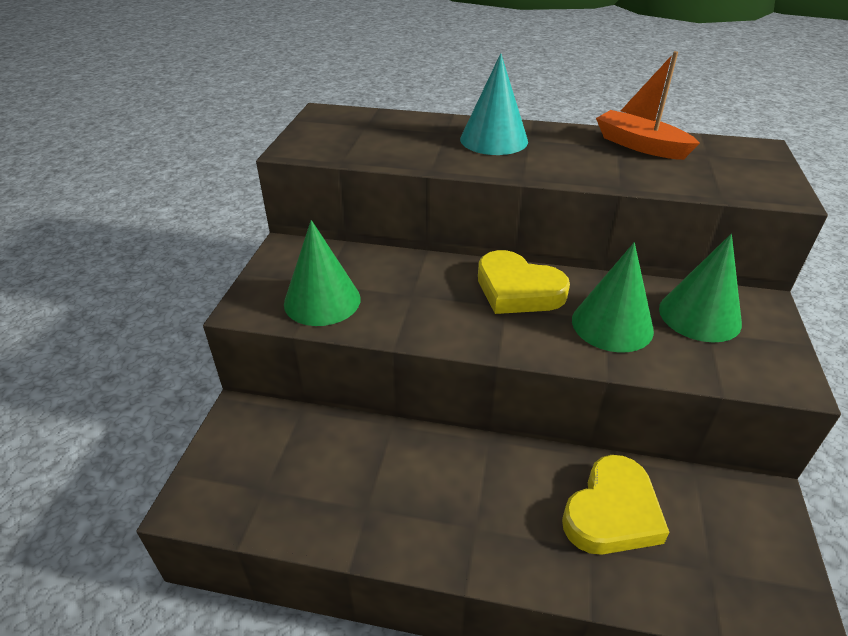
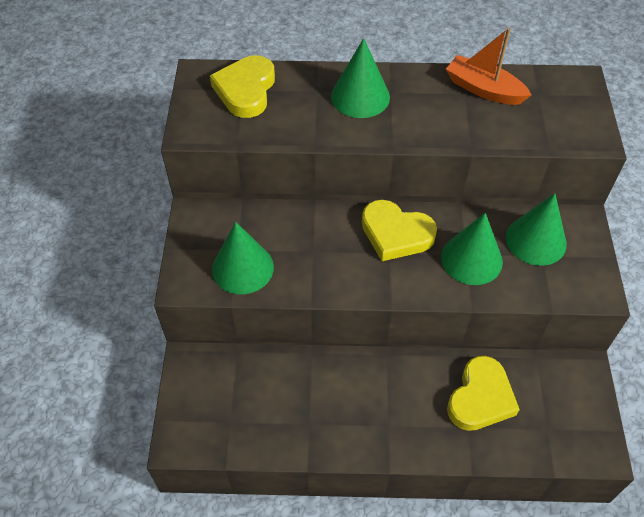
camera: 10 degrees left, 15 degrees up
turquoise cone [460,53,528,155] -> green cone [331,38,390,118]
none -> yellow heart [210,55,275,118]

